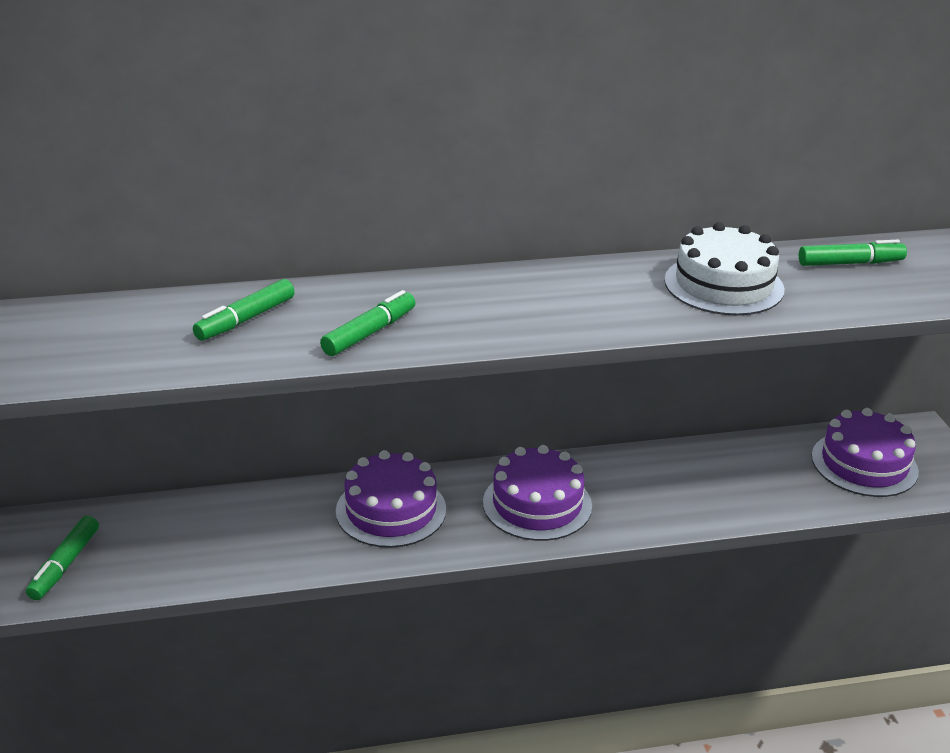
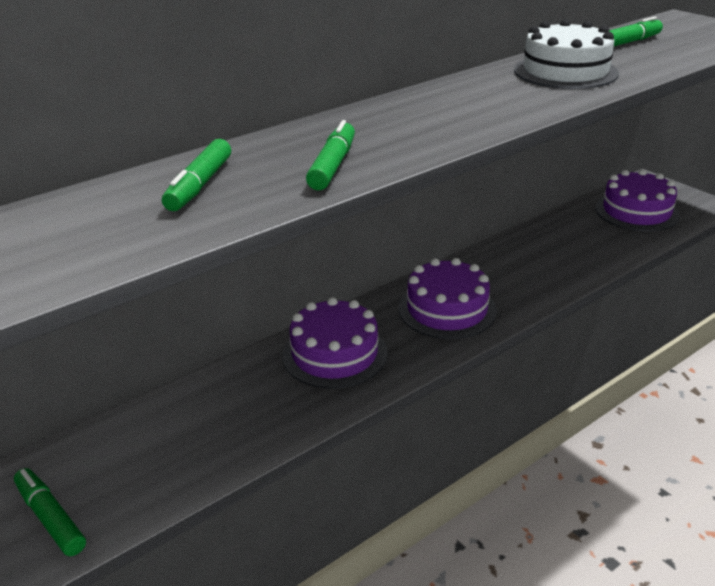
camera: 25 degrees left, 0 degrees up
green marker [26,516,99,600] -> green marker turned 150 degrees clockwise [14,468,86,556]

